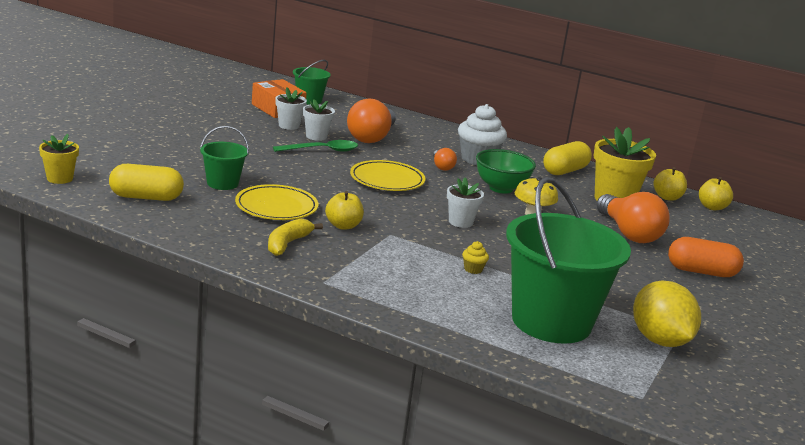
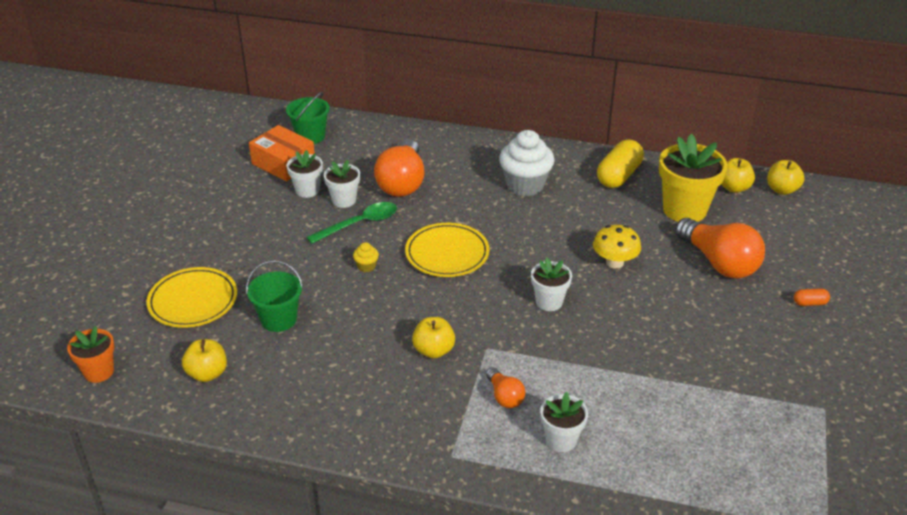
camera: 10 degrees left, 15 degrees up
yellow flower pot [39,134,79,184] -> orange flower pot [67,326,114,383]
yellow capsule [109,164,184,201] -> yellow apple [182,339,227,382]
yellow plate [235,184,318,220] -> yellow plate moved to [146,267,237,328]
yellow banana [268,219,323,256] -> none
orange light bulb [433,148,457,171] -> orange light bulb moved to [486,367,525,408]
yellow cupcake [462,241,489,274] -> yellow cupcake moved to [353,242,379,272]
green bowl [476,149,536,194] -> none
green bucket [506,177,631,344] -> none
yellow lemon [633,280,701,347] -> none
orange capsule [668,237,744,277] -> orange capsule [794,288,830,306], size x0.46
none -> white flower pot [540,392,588,452]

